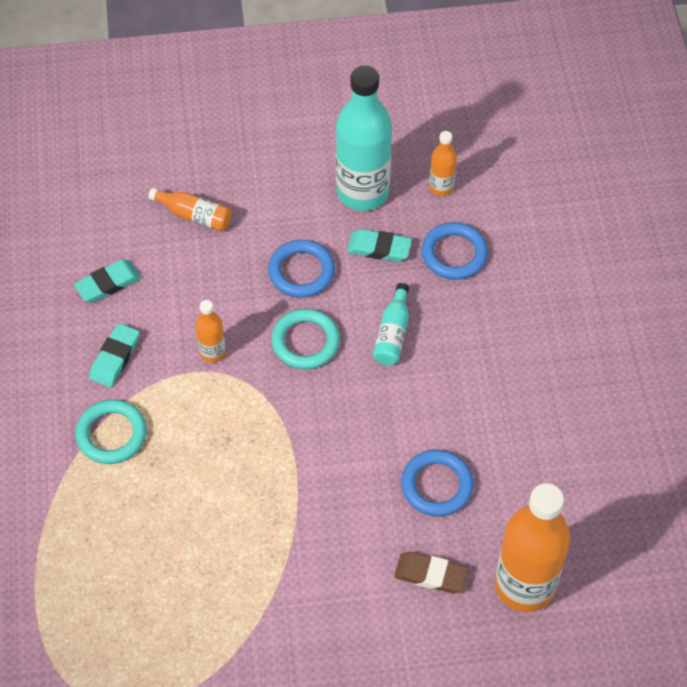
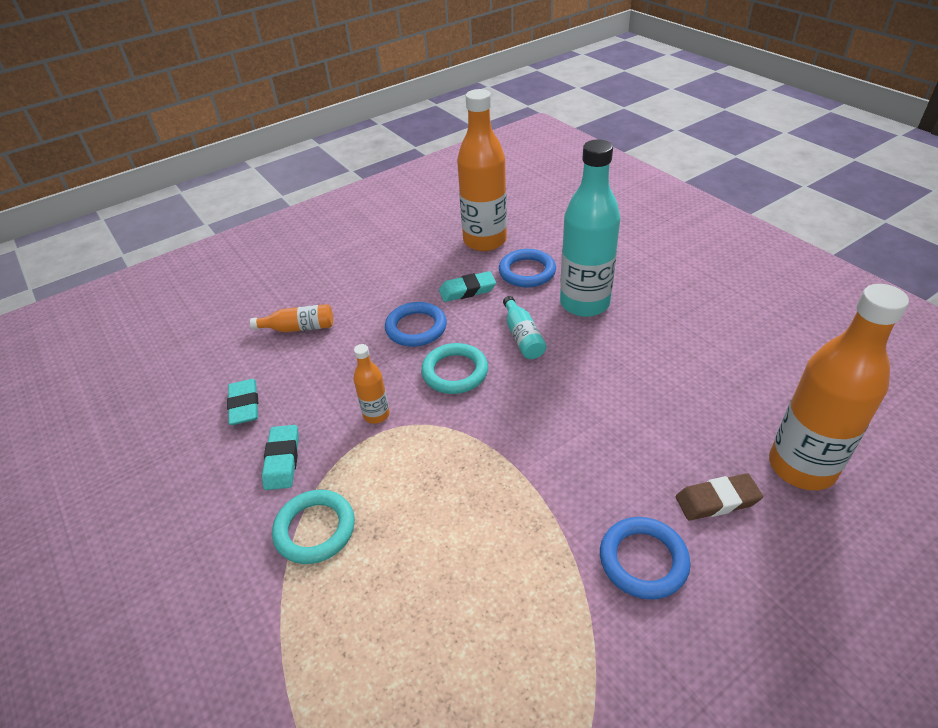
camera: 25 degrees left, 15 degrees down
turquoise eraser [74,259,141,303] -> turquoise eraser turned 45 degrees counterclockwise [227,379,258,425]
turquoise bottle [336,65,392,211] -> turquoise bottle moved to [560,140,620,317]
blue ring [401,450,473,516] -> blue ring moved to [600,517,691,600]
orange bottle [429,131,457,196] -> orange bottle [457,89,507,251], size x2.13

